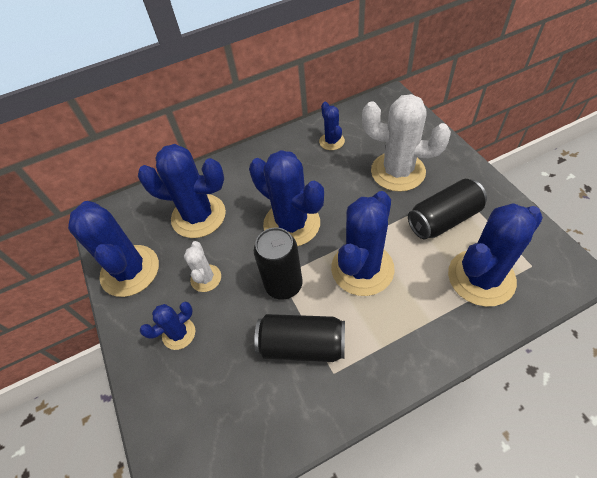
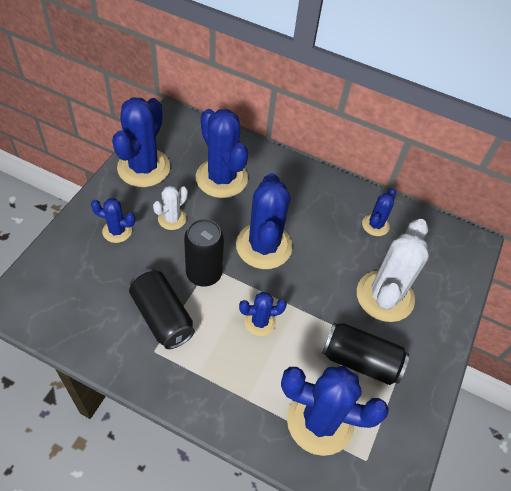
camera: 40 degrees right, 0 degrees up
blue cactus [331,191,395,296] -> blue cactus [239,292,287,336], size x0.51
white cactus [362,94,451,192] -> white cactus turned 45 degrees clockwise [357,219,429,322]

